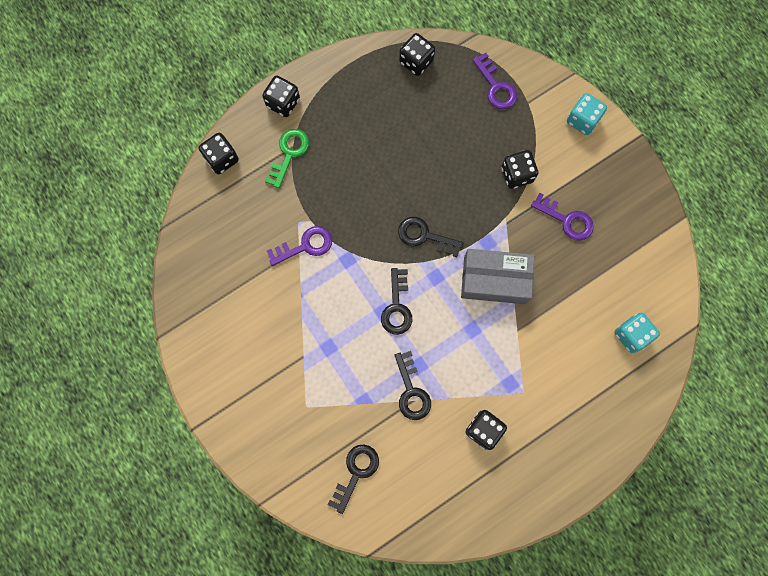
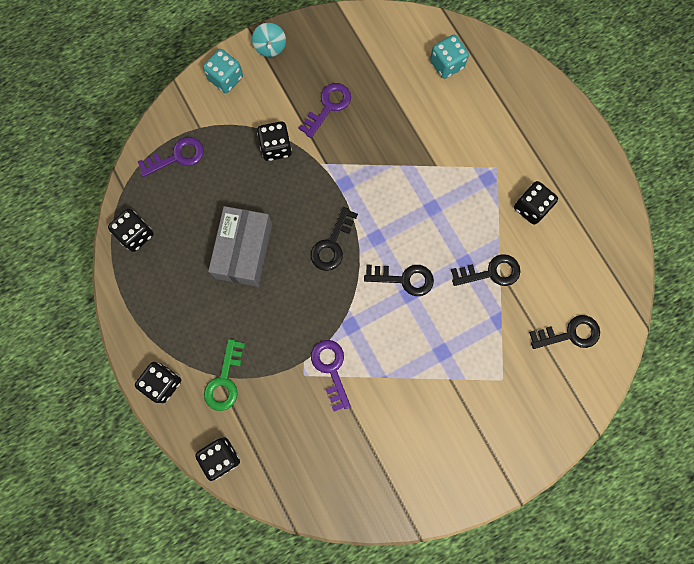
camera: 85 degrees left, 0 degrees up
green key [265,129,309,188] -> green key turned 105 degrees counterclockwise [204,339,245,411]
black key [328,444,379,514] -> black key turned 135 degrees clockwise [529,315,600,349]
grey box [461,249,534,304] -> grey box moved to [208,206,272,287]
none -> turquoise spinning top [252,23,286,57]

